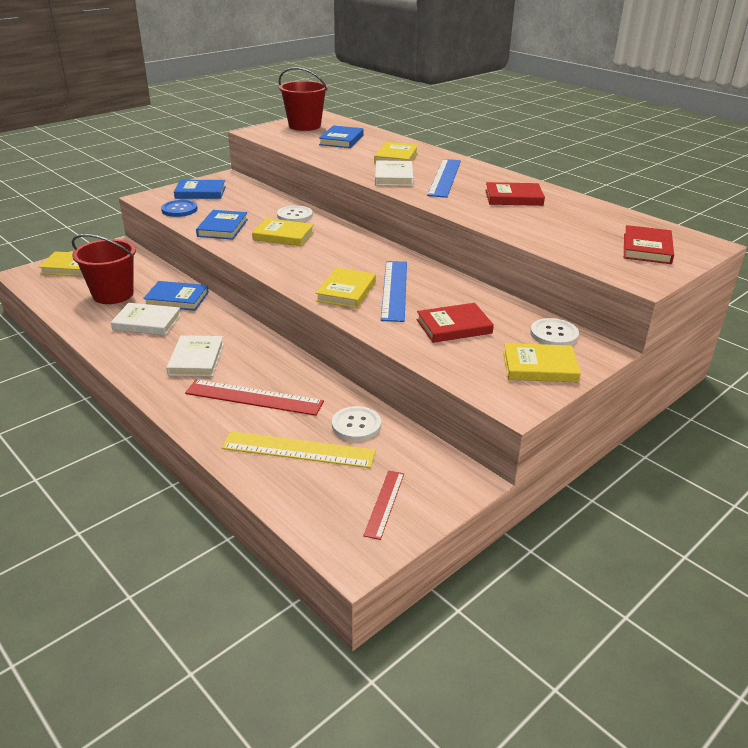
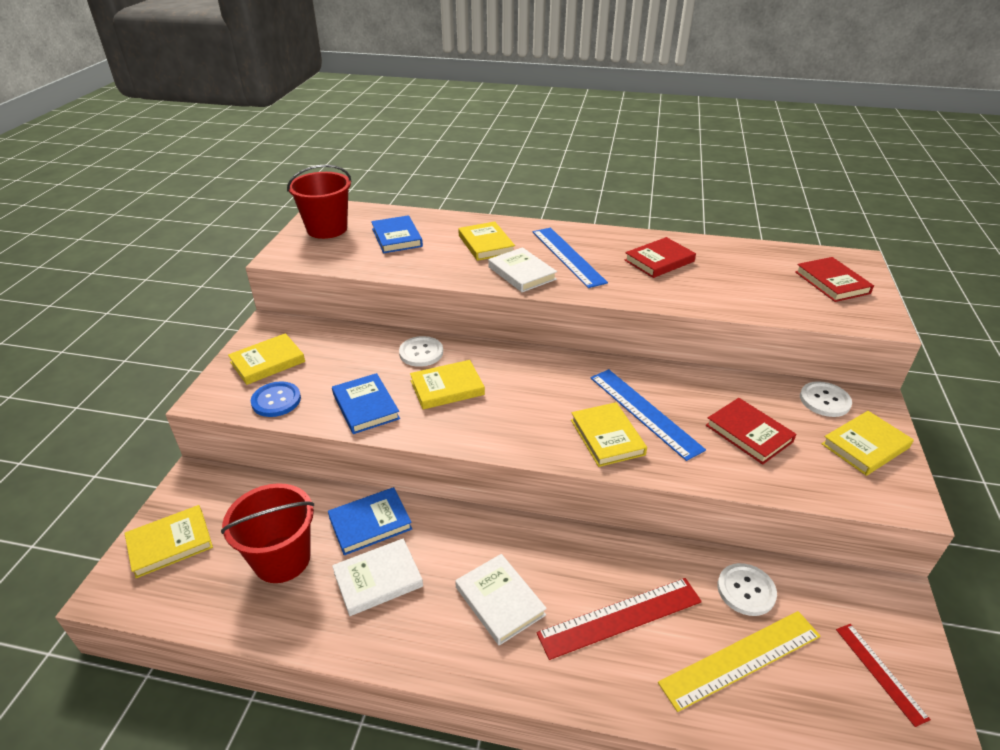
camera: 35 degrees left, 5 degrees up
blue book [174,180,226,199] -> yellow book [228,333,305,385]
red book [417,303,494,343] -> red book turned 75 degrees counterclockwise [706,398,796,465]

